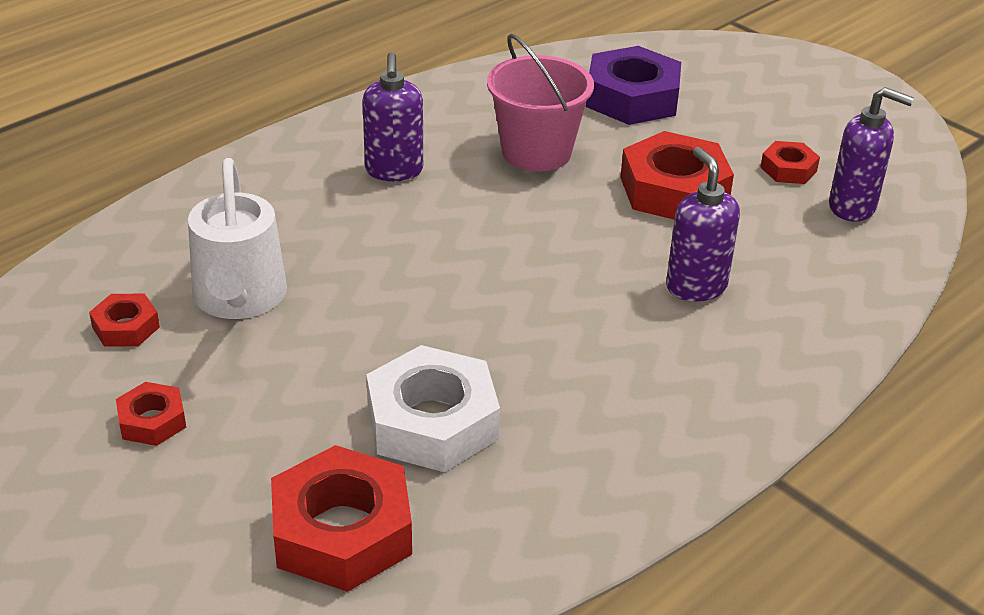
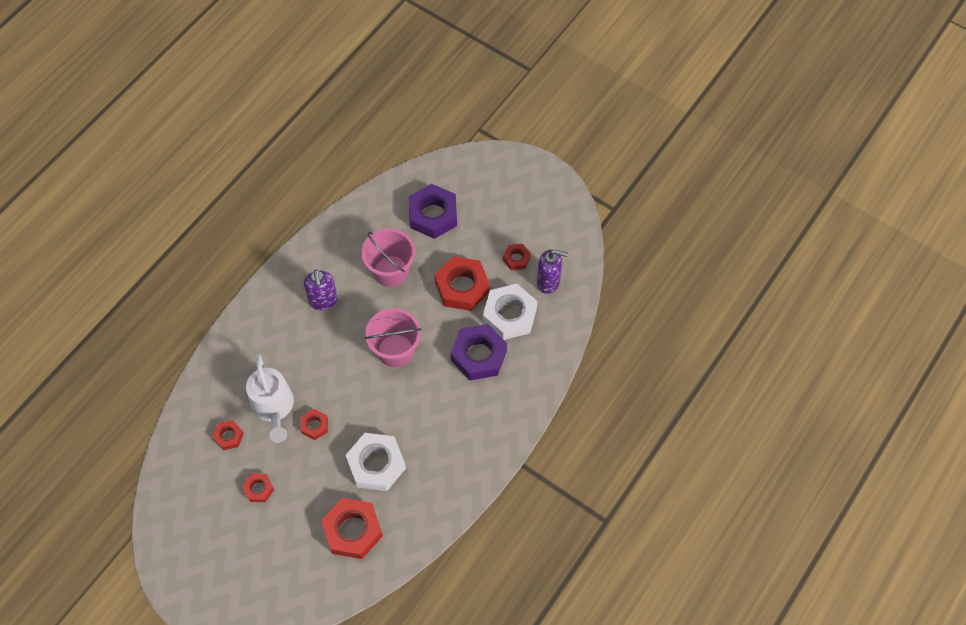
camera: 10 degrees left, 25 degrees up
purple soap dispenser [666,147,740,301] -> purple nut [451,324,507,381]
none -> red nut [300,409,328,440]
none -> pink bucket [365,308,422,367]
none -> white nut [483,284,537,340]

